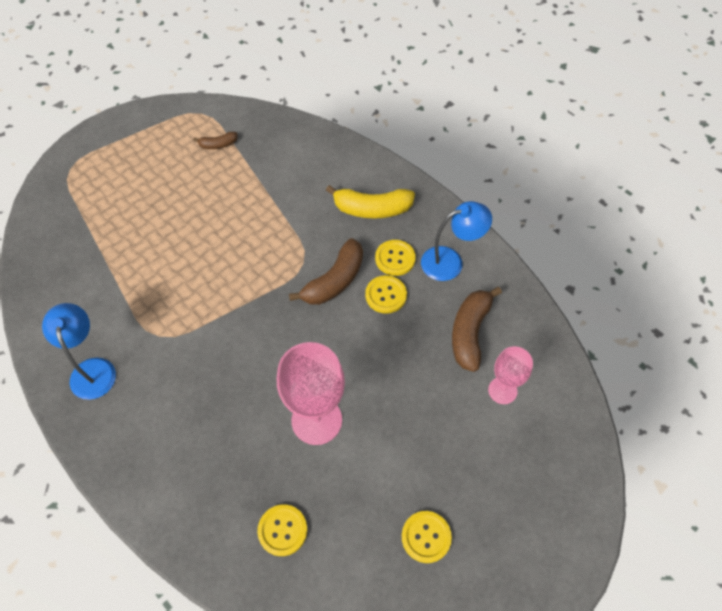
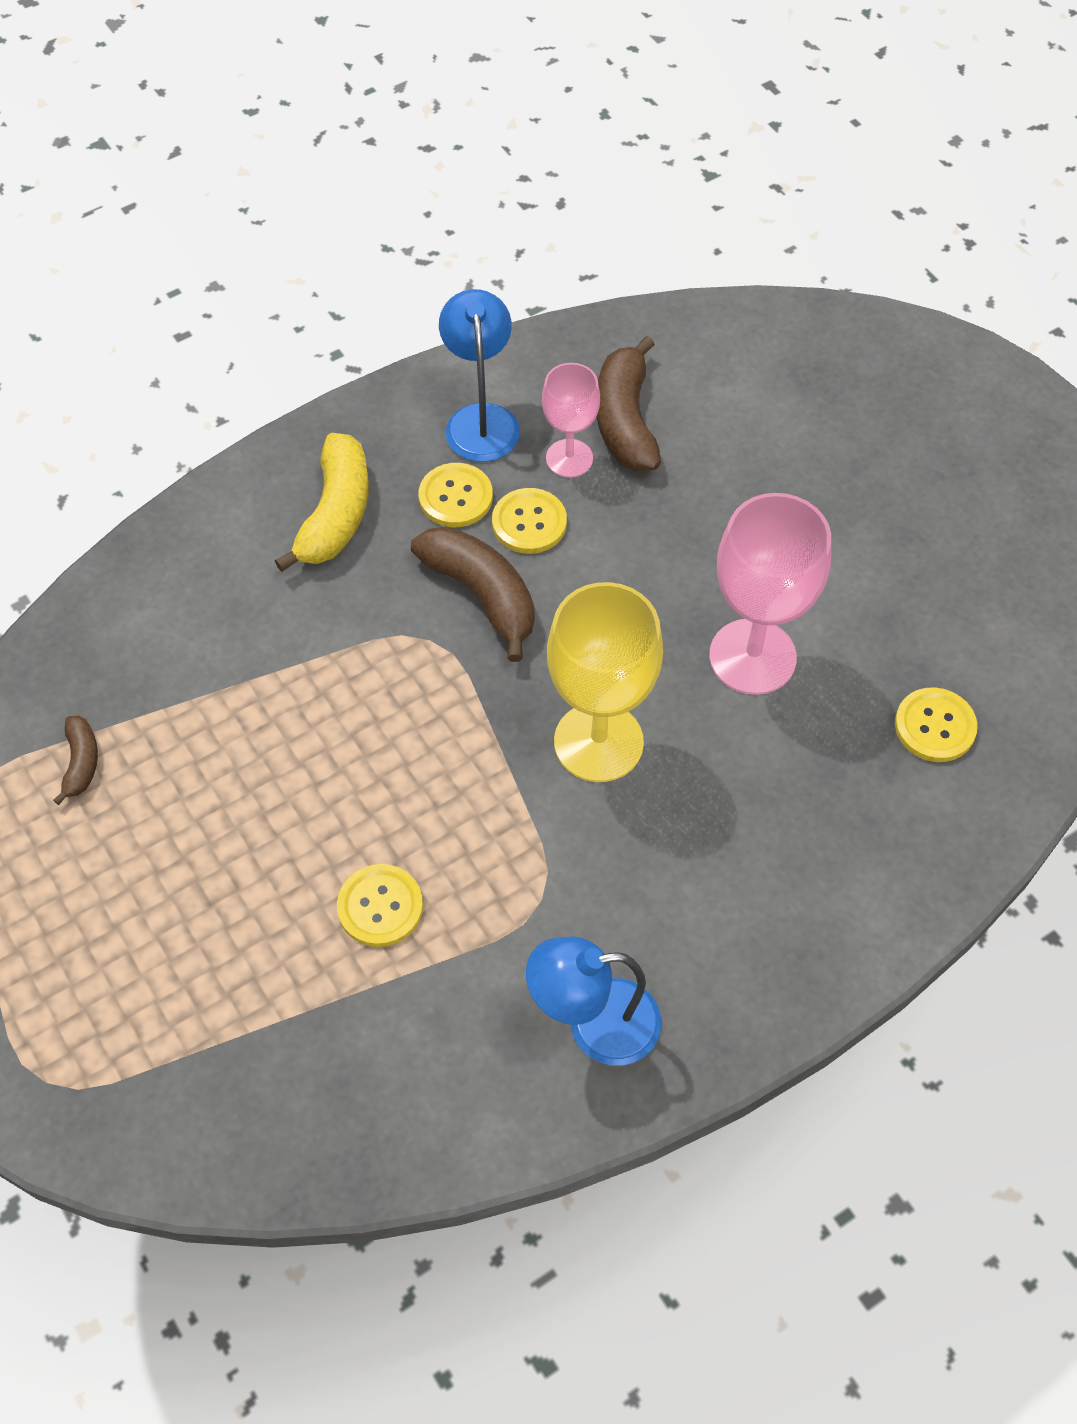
camera: 80 degrees left, 0 degrees up
yellow button [402,511,452,563] -> yellow button moved to [337,864,423,947]
brown banana [452,287,502,372] -> brown banana turned 60 degrees clockwise [597,336,661,471]
pink goblet [488,346,533,404] -> pink goblet moved to [542,363,600,478]
none -> yellow goblet [547,582,663,782]

